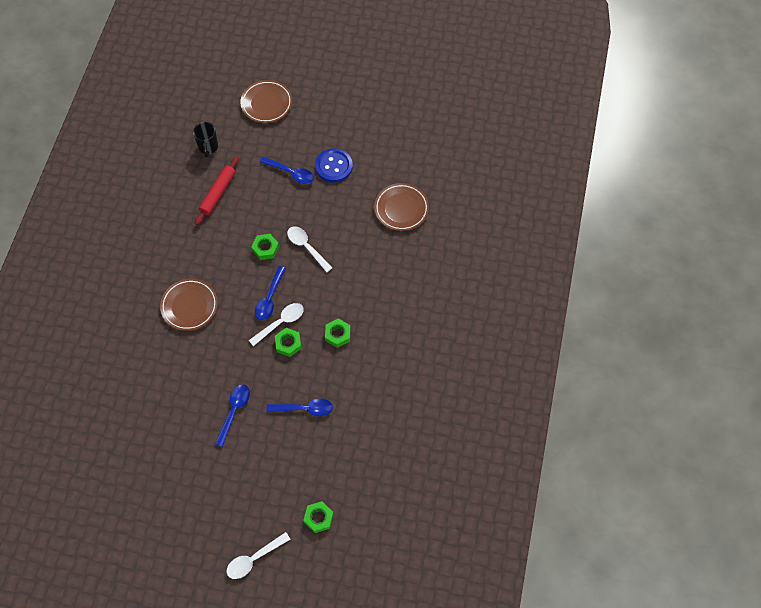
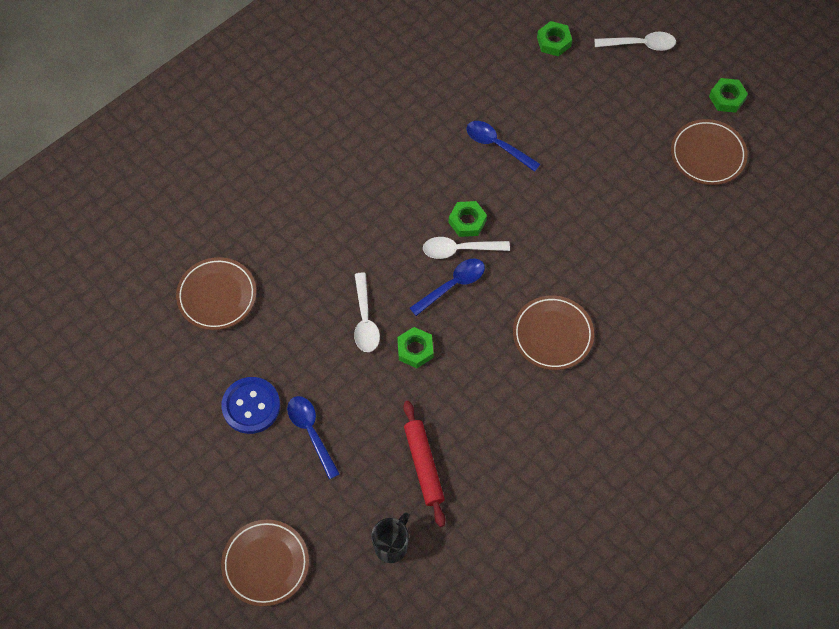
camera: 145 degrees left, 0 degrees up
red rolling pin [195,156,239,225] -> red rolling pin turned 75 degrees counterclockwise [403,401,446,527]
blue spoon [215,384,250,447] -> none
green nut [325,318,351,348] -> green nut moved to [709,78,748,113]
none -> brown plate [671,119,748,185]

